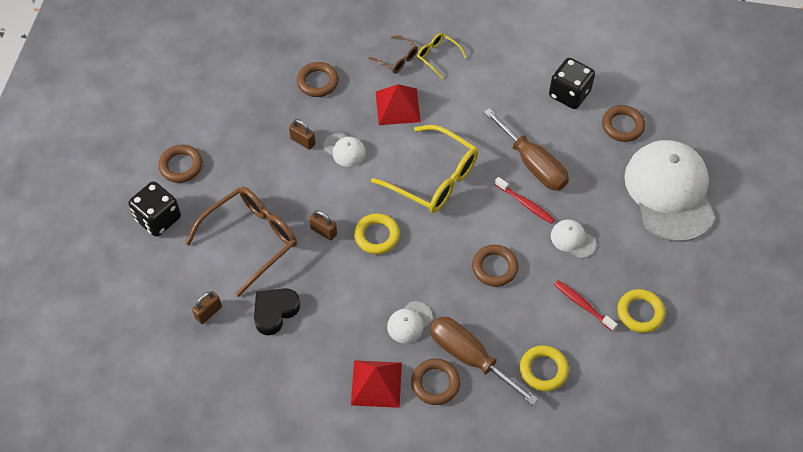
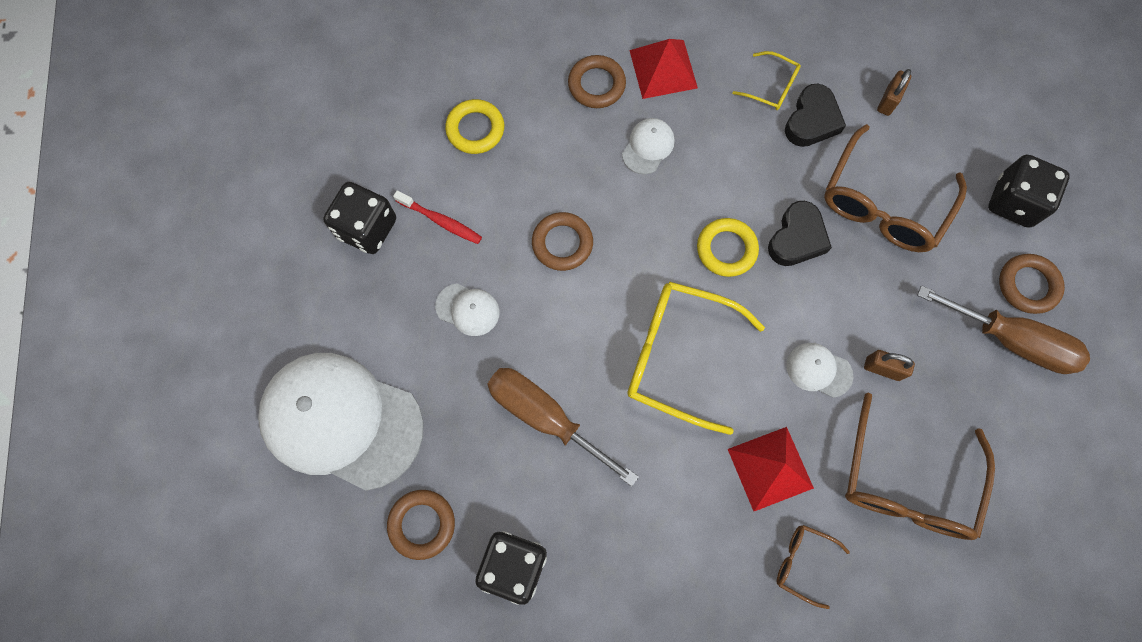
camera: 165 degrees right, 15 degrees up
brown ring [297,62,339,97] -> brown glasses [845,393,995,540]
brown padlock [309,210,337,241] -> black heart [768,201,832,266]
yellow glasses [417,33,467,79] -> yellow glasses moved to [733,51,801,110]
brown screwdriver [430,317,538,405] -> brown screwdriver moved to [917,286,1090,374]
red toothbrush [495,177,555,224] -> none
yellow ring [617,289,665,333] -> black dice [323,182,396,254]
white cap [624,140,715,242] -> white cap turned 135 degrees clockwise [258,353,424,491]

